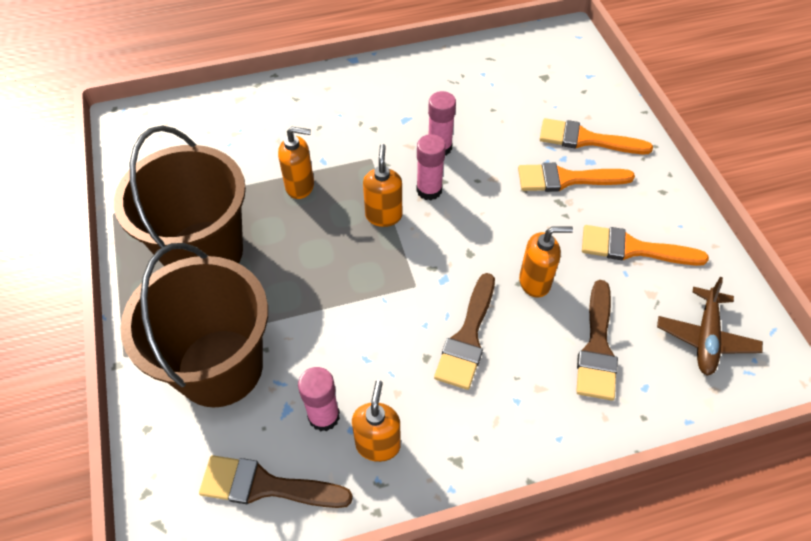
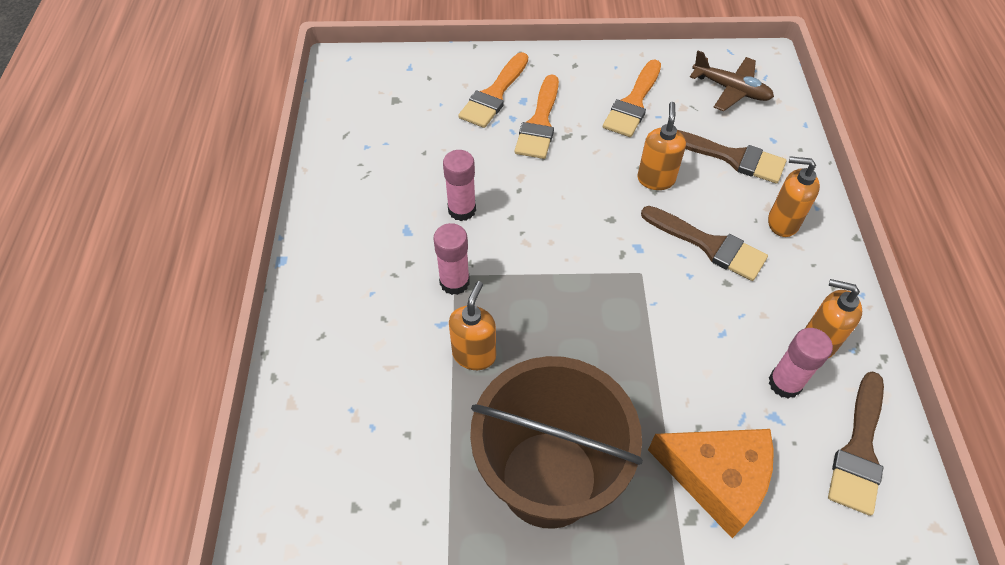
camera: 75 degrees left, 0 degrees up
brown bucket [120,243,268,407] -> orange cheese [648,429,774,538]
orange soap dispenser [363,144,402,227] -> orange soap dispenser moved to [768,156,820,237]
pink glue stick [416,134,446,200] -> pink glue stick moved to [433,223,470,295]

